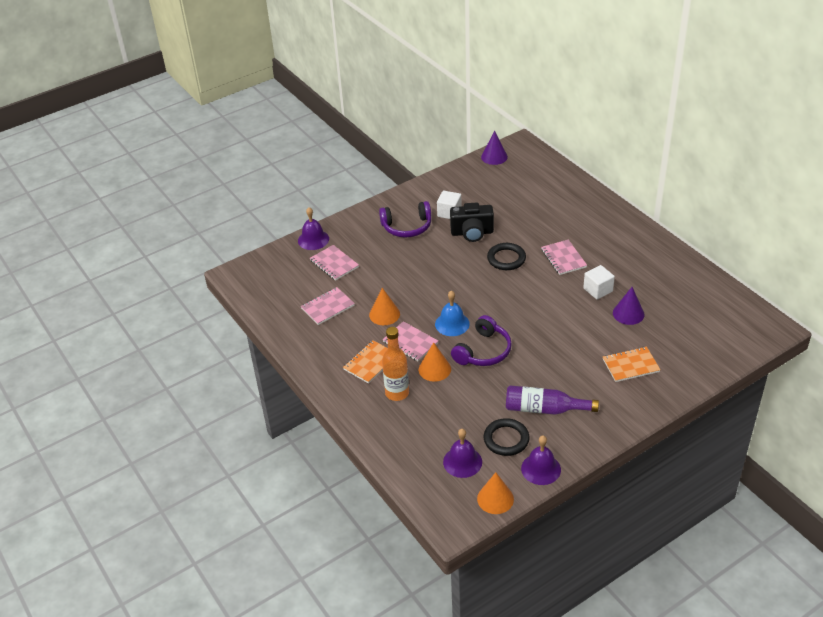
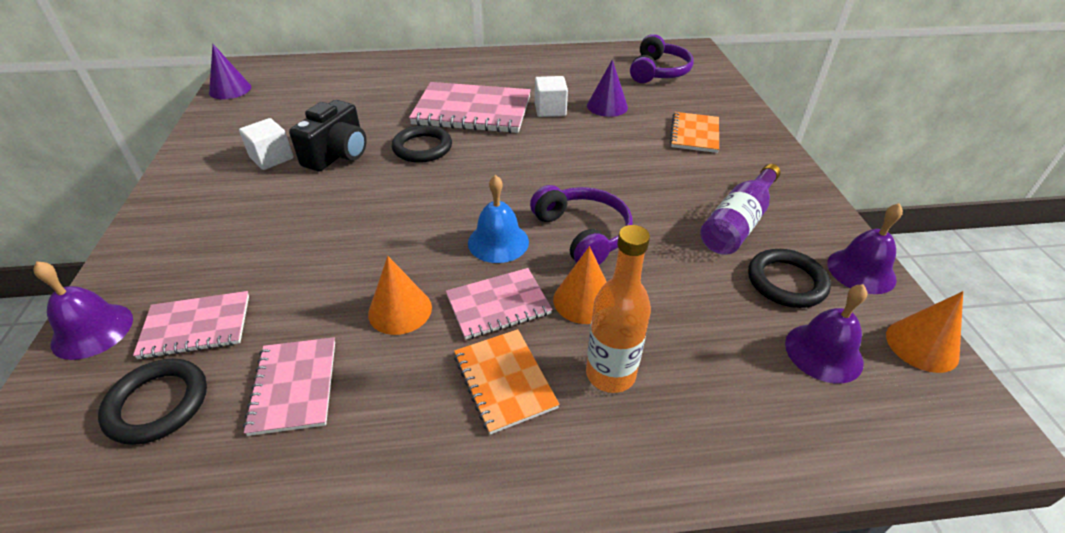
camera: 65 degrees left, 0 degrees up
purple headphones [379,201,431,237] -> purple headphones moved to [630,34,694,83]
pink notebook [541,240,587,275] -> pink notebook [409,82,531,133], size x1.77
none -> black ring [98,358,207,445]

